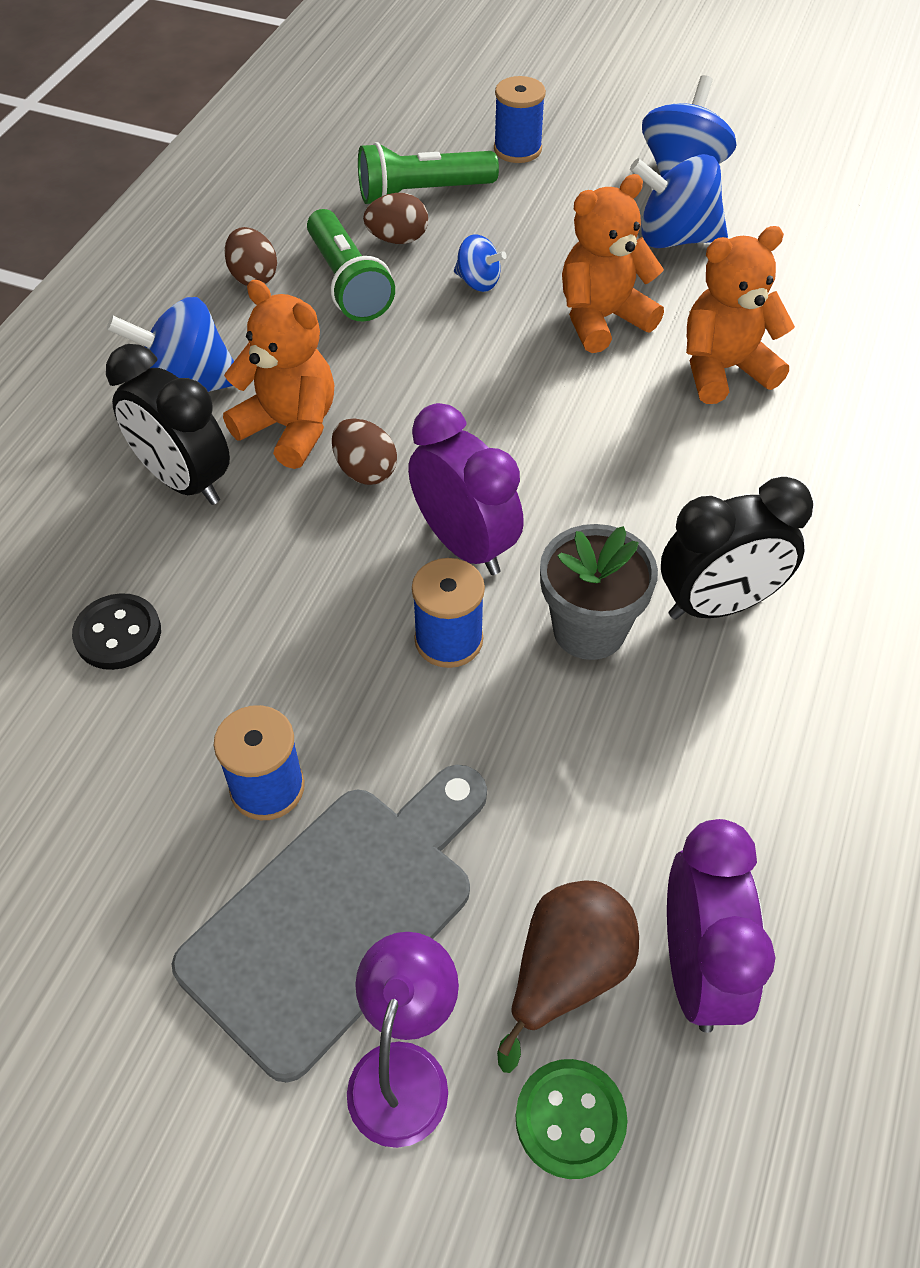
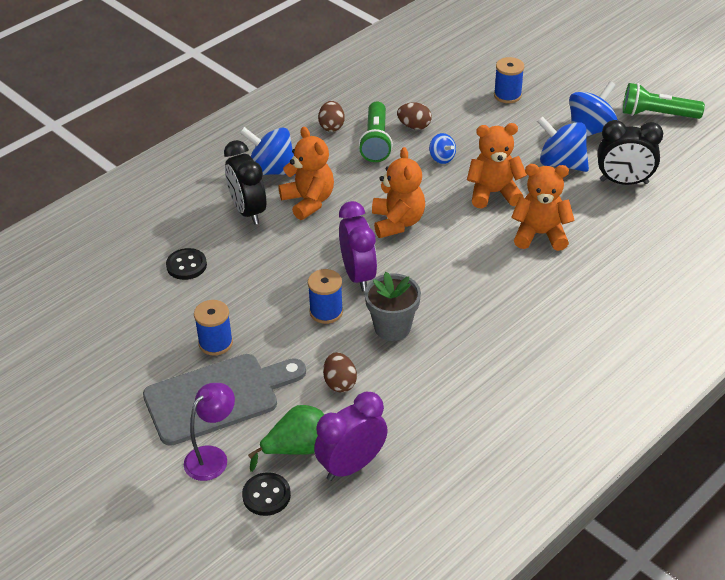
camera: 25 degrees right, 10 degrees down
brown egg [332,418,397,485] -> brown egg moved to [323,352,357,393]
green flashlight [358,142,499,204] -> green flashlight moved to [623,83,705,119]
brown pear [497,881,639,1073] -> green pear [248,405,324,472]
green button [516,1059,627,1179] -> black button [242,472,291,516]
black clock [661,477,813,619] -> black clock moved to [598,120,663,185]
purple clock [667,819,775,1033] -> purple clock turned 150 degrees counterclockwise [314,392,388,481]
none -> orange teddy bear [372,147,425,238]

